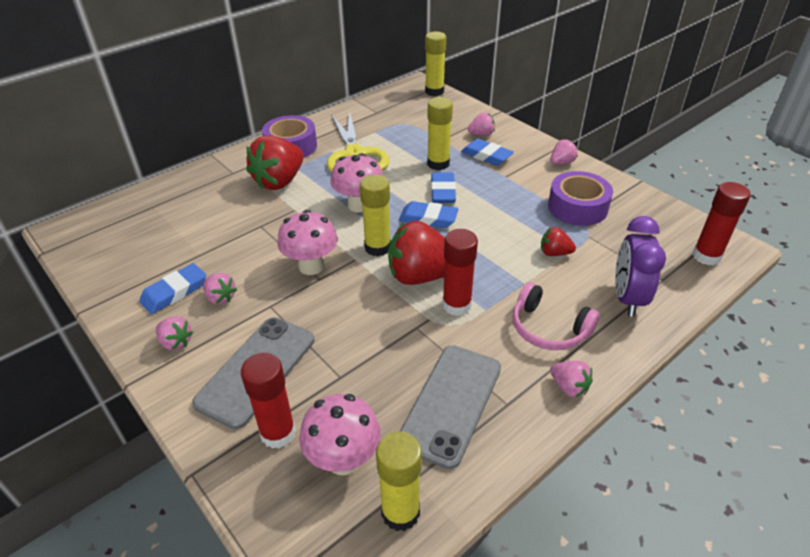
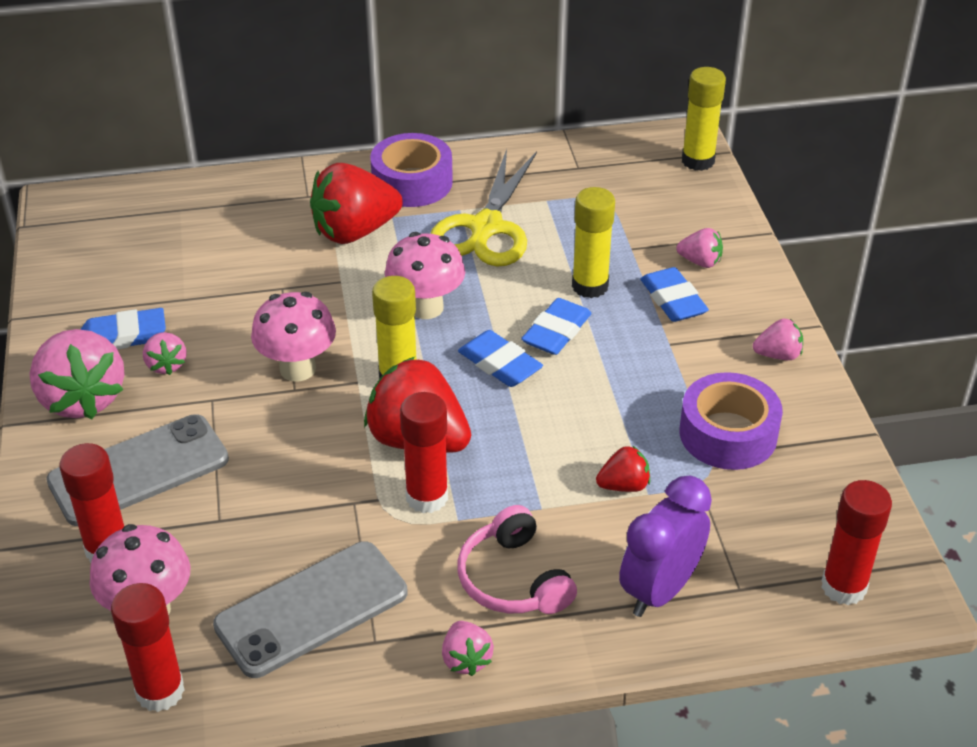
camera: 30 degrees right, 0 degrees up
pink strawberry [156,316,193,350] -> pink strawberry [29,329,125,419], size x2.06
yellow glue stick [376,431,422,531] -> red glue stick [111,583,185,712]
red strawberry [541,227,576,256] -> red strawberry turned 120 degrees clockwise [596,445,650,492]

